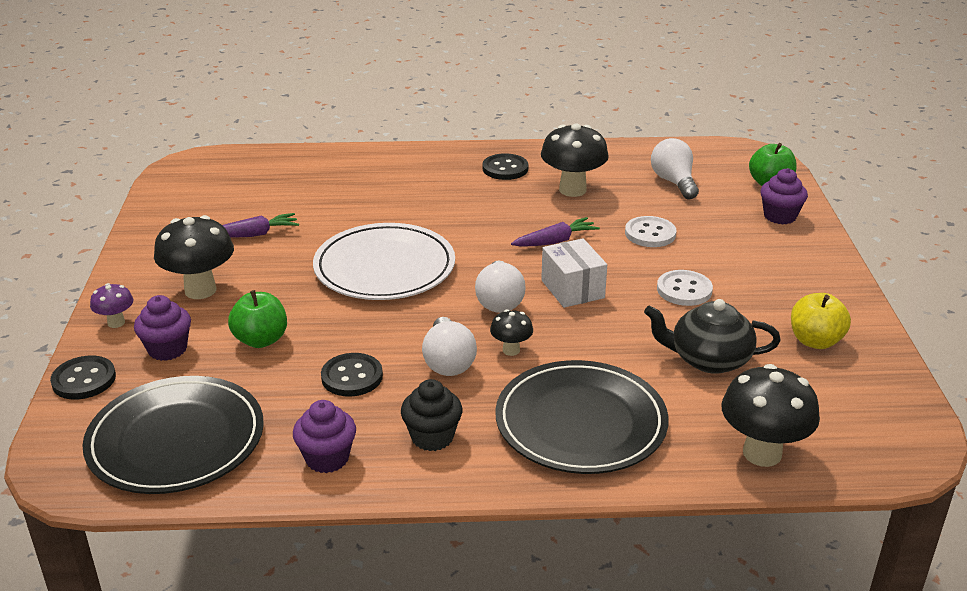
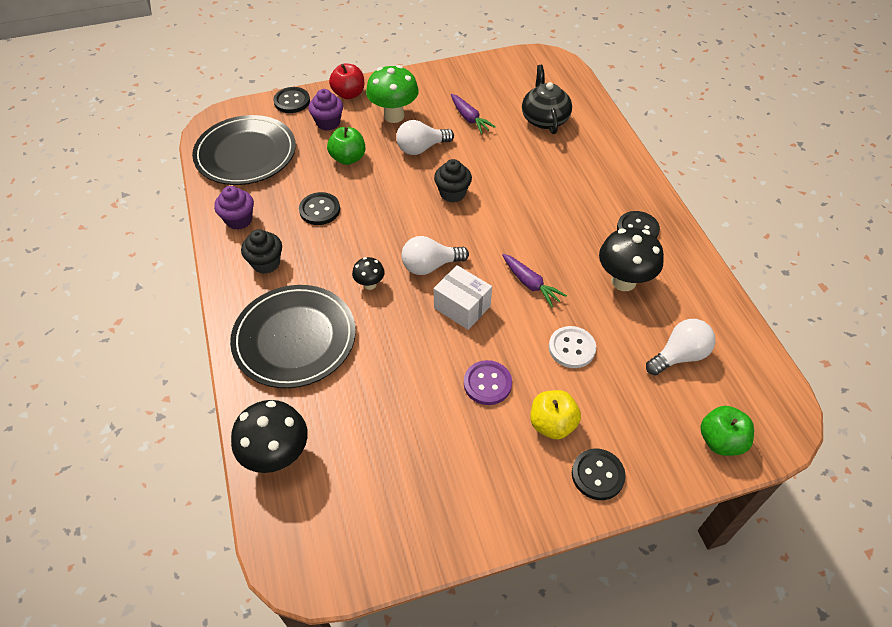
camera: 75 degrees right, 20 degrees up
purple mushroom [90,283,134,328] -> red apple [329,63,364,99]
black mushroom [154,215,234,299] -> green mushroom [366,65,419,123]
white plate [313,223,455,300] -> black cupcake [434,159,472,202]
white light bulb [422,317,477,376] -> white light bulb moved to [396,120,454,155]
white box [541,238,607,308] -> white box turned 75 degrees clockwise [434,265,492,330]
black teapot [644,299,781,374] -> black teapot moved to [522,65,572,134]
white button [657,270,713,306] -> purple button [464,360,512,405]
purple cupcake [760,168,808,225] -> none
yellow apple [791,293,851,349] -> yellow apple moved to [531,390,581,439]
none -> black button [572,449,626,500]

